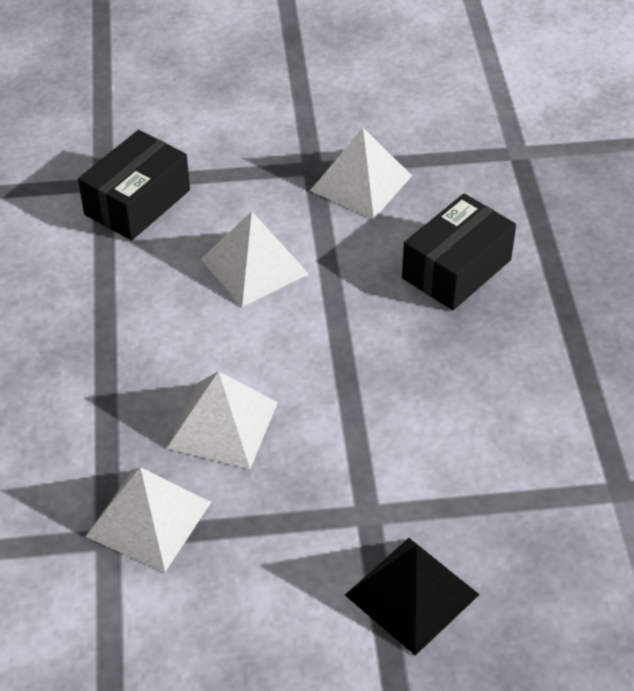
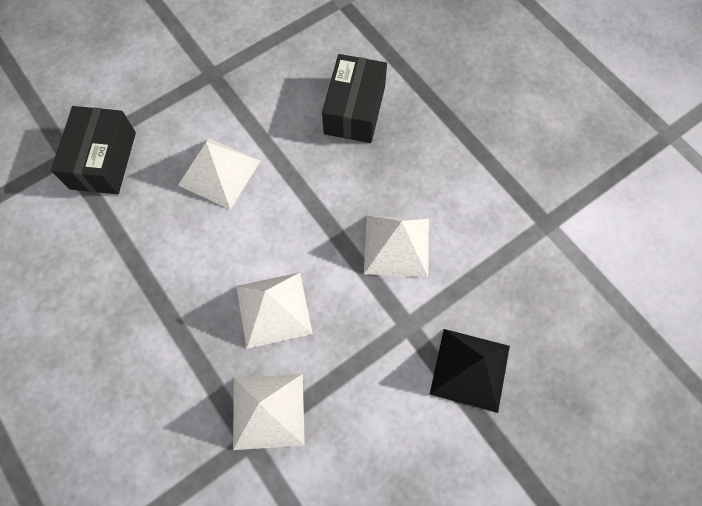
camera: 30 degrees left, 20 degrees up
white pyramid [310,128,412,219] -> white pyramid moved to [364,216,429,277]

